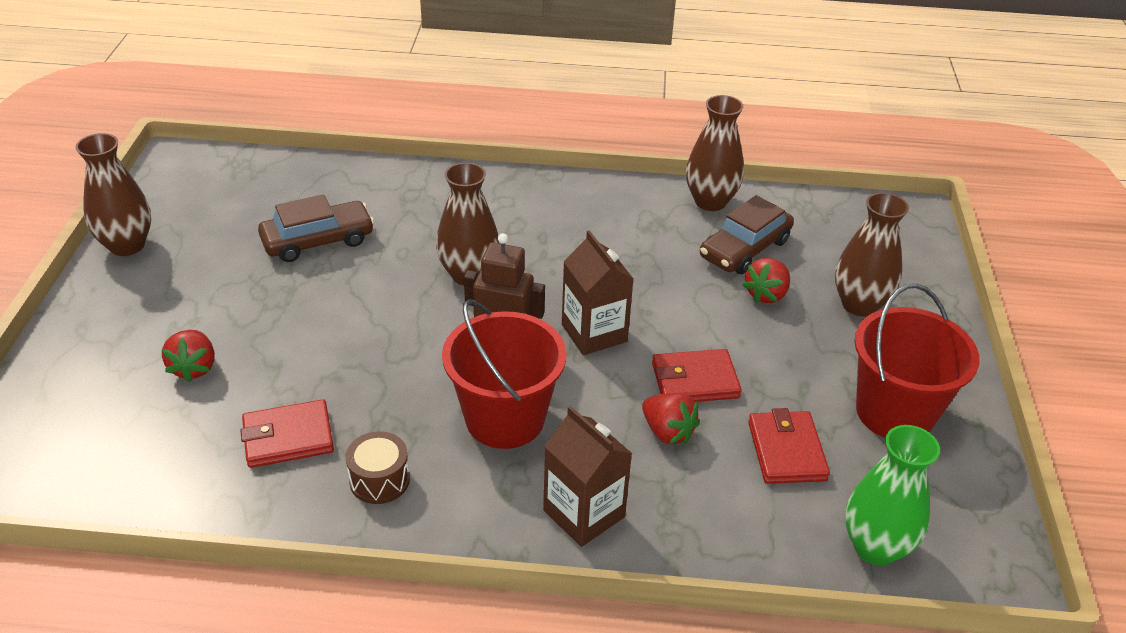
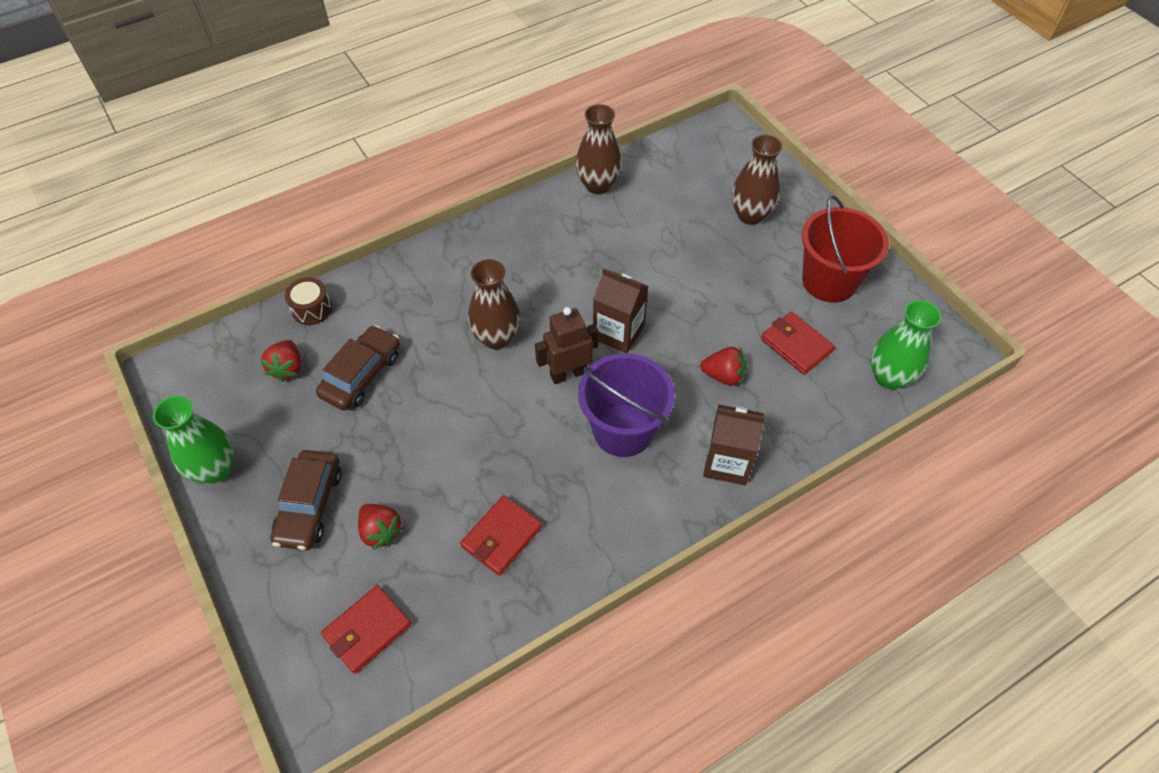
camera: 35 degrees left, 15 degrees up
brown vase [75,133,151,256] -> green vase [153,396,234,483]
brown drum [346,431,410,504] -> brown drum moved to [285,277,332,325]
red bucket [442,299,567,449] -> purple bucket [578,353,675,457]
red wallet [652,349,742,402] -> red wallet moved to [321,585,411,674]
brown car [700,195,794,274] -> brown car moved to [270,450,342,550]
red strawberry [743,258,790,303] -> red strawberry moved to [261,340,301,382]

